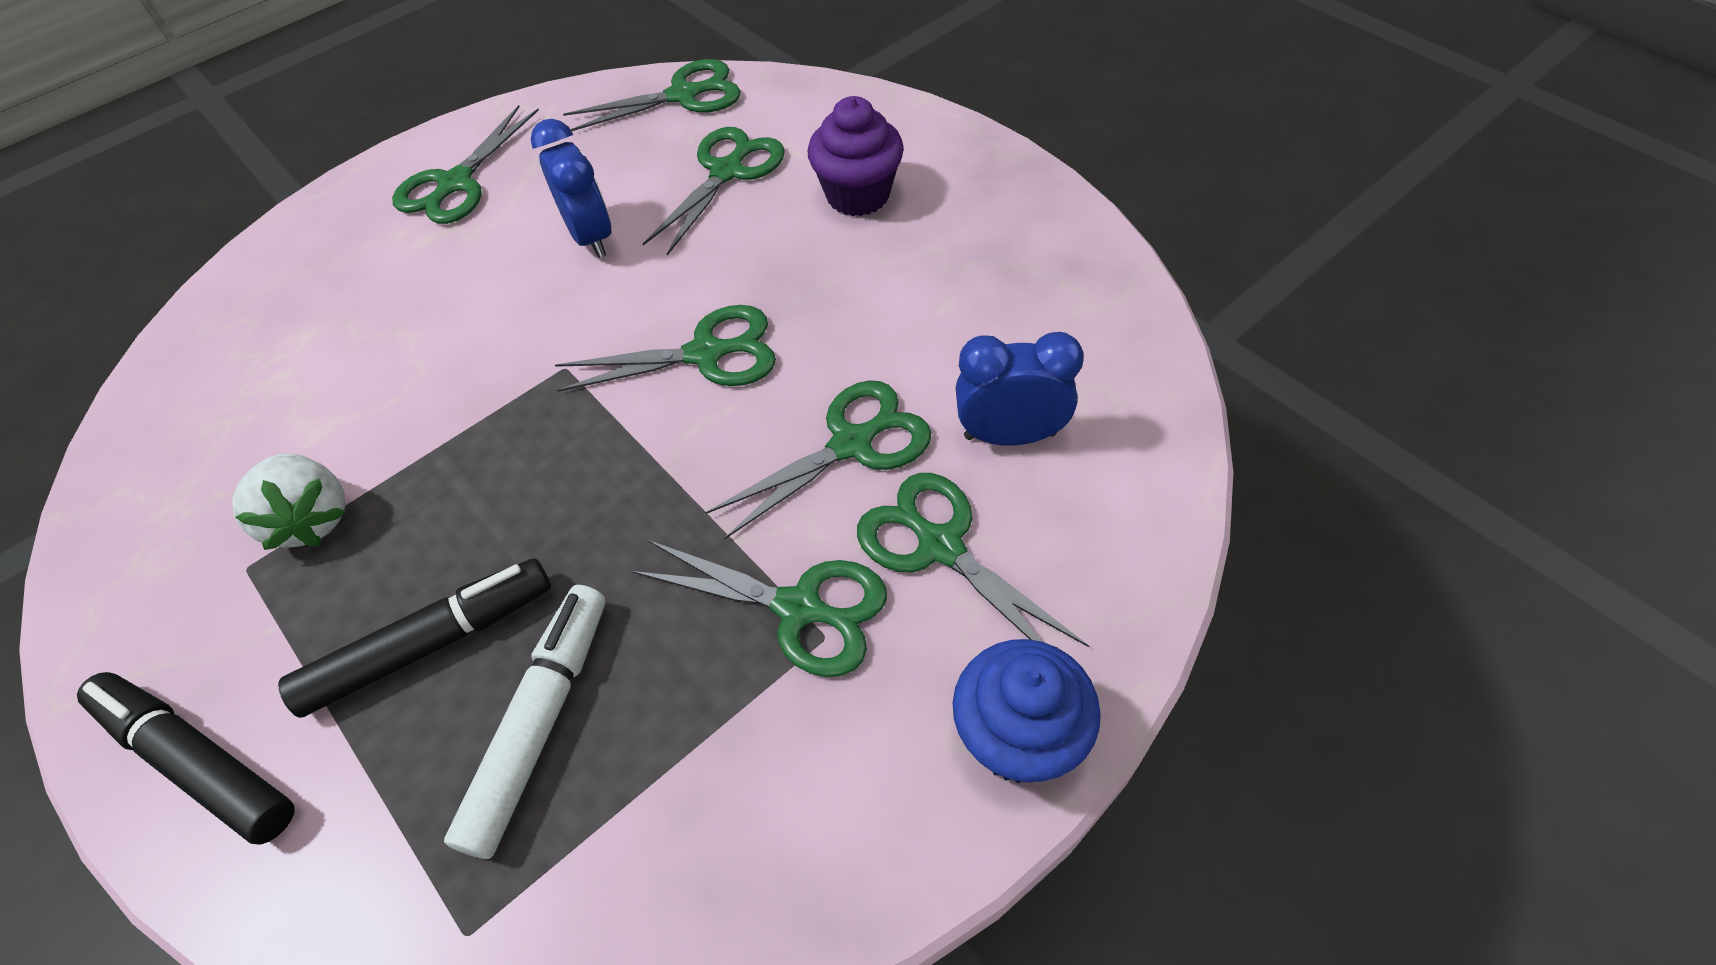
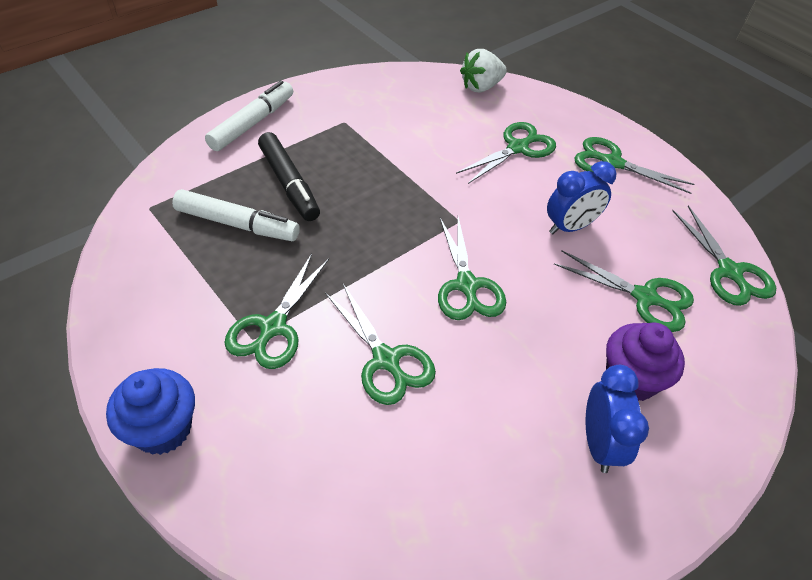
camera: 85 degrees right, 5 degrees down
black marker [77,672,294,845] -> white marker [205,80,293,151]
white strawberry [232,453,346,550] -> white strawberry moved to [460,49,507,92]
green scissors [857,473,1089,647] -> green scissors moved to [456,122,556,184]
blue clock [956,332,1084,446] -> blue clock moved to [586,365,649,473]

